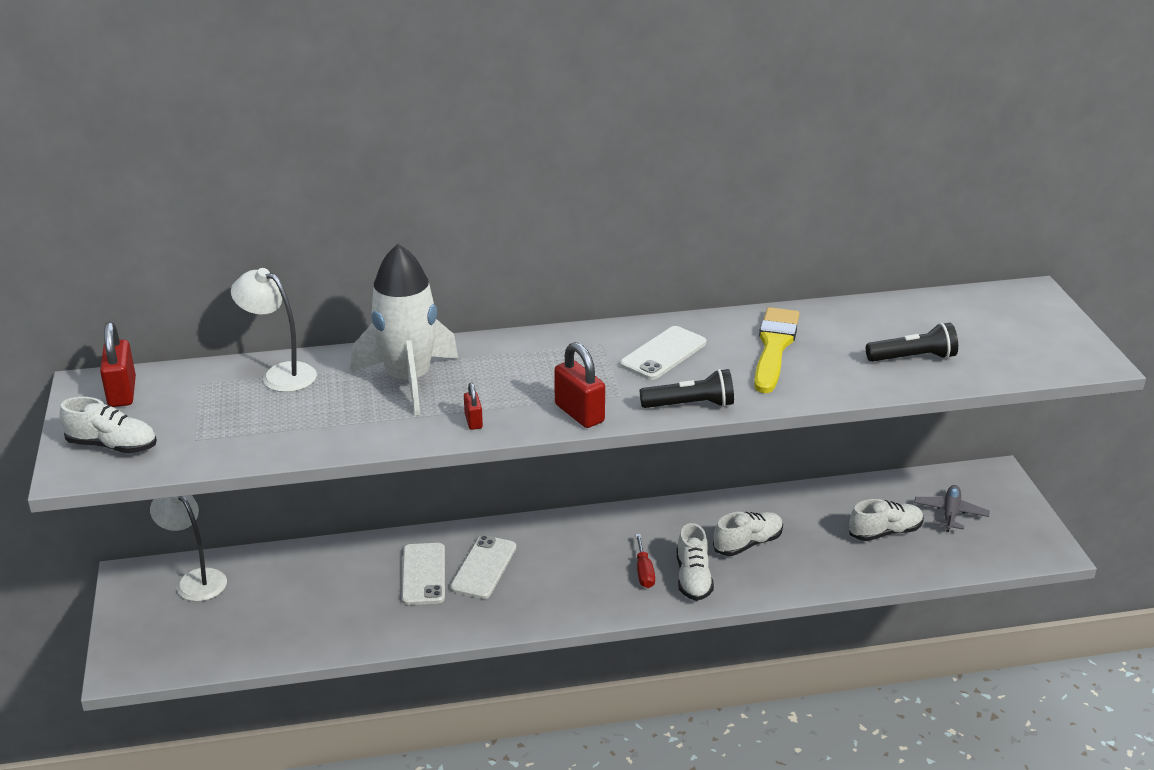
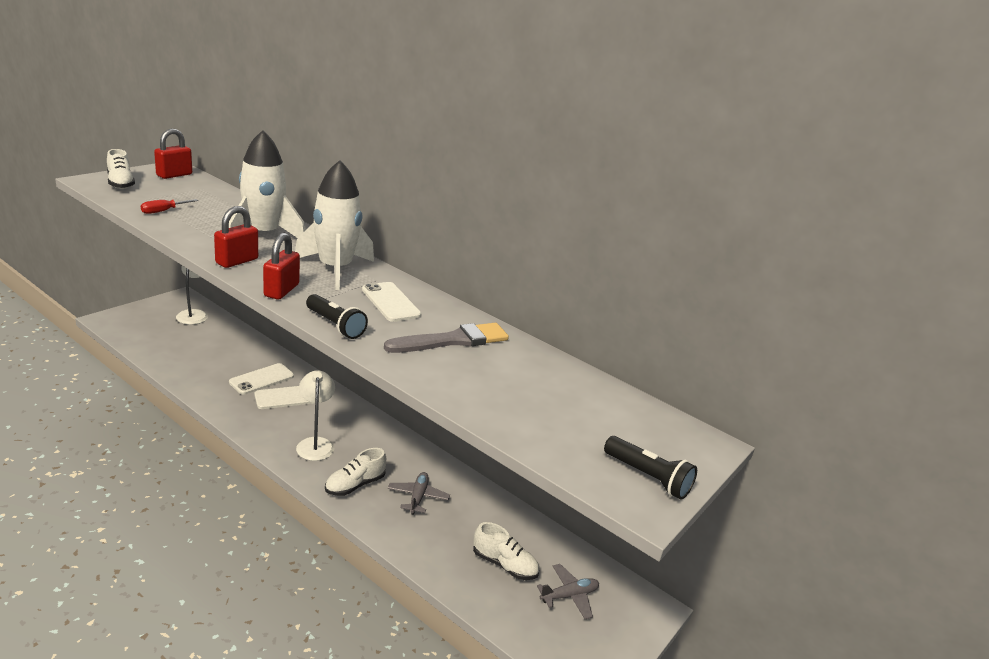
camera: 45 degrees right, 5 degrees down
white lamp [231,268,317,392] -> white lamp moved to [296,370,335,461]
red padlock [464,383,483,430] -> red padlock [214,206,258,268], size x1.84
white phone [620,326,706,380] -> white phone turned 60 degrees clockwise [362,282,421,322]
red screwdriver [635,534,655,588] -> red screwdriver moved to [141,199,198,214]
white shoe [713,512,783,556] -> grey plane [388,472,450,515]
yellow brush [754,307,800,393] -> grey brush [384,323,509,353]
black flashlight [866,323,958,362] -> black flashlight moved to [604,436,697,500]
none -> white rocket [295,160,374,290]

